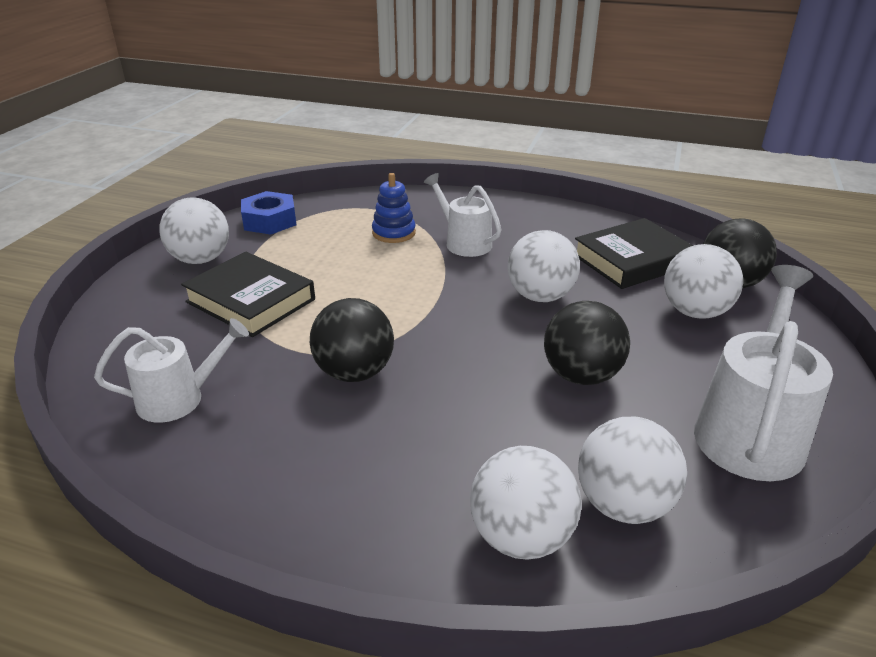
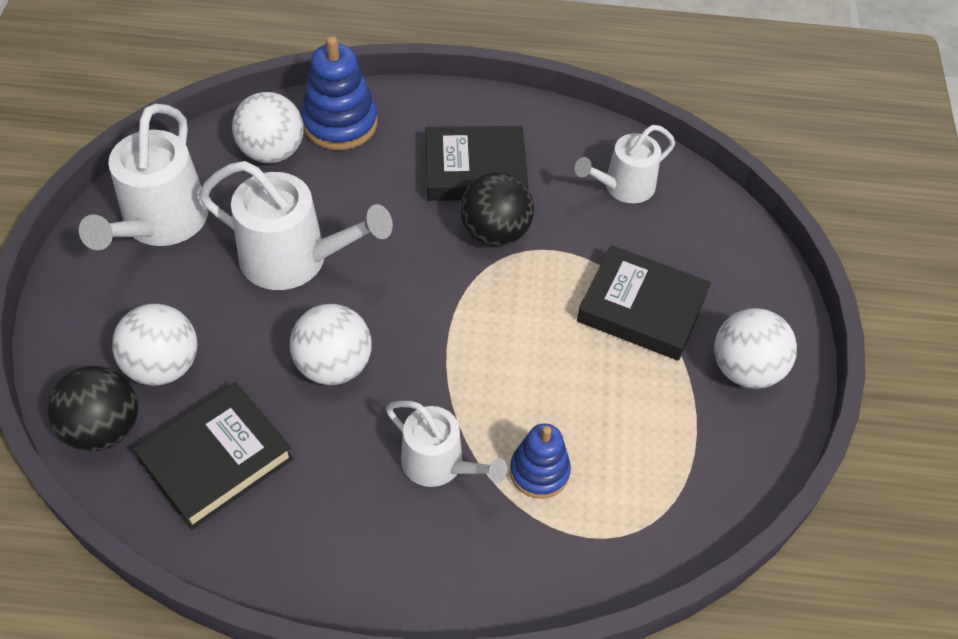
camera: 165 degrees right, 20 degrees up
blue nut [241,191,296,234] -> none
white ball [470,446,582,560] -> blue stacking toy [301,36,377,150]
black ball [544,301,630,385] -> white watering can [199,161,393,290]
none -> black book [425,126,528,201]

